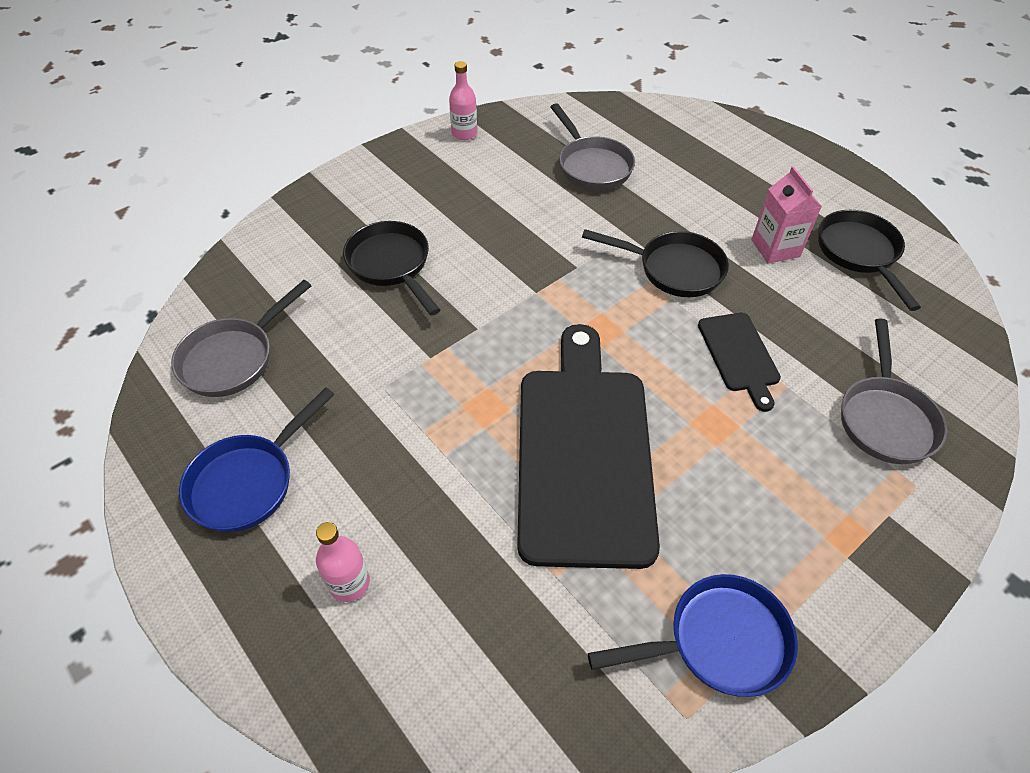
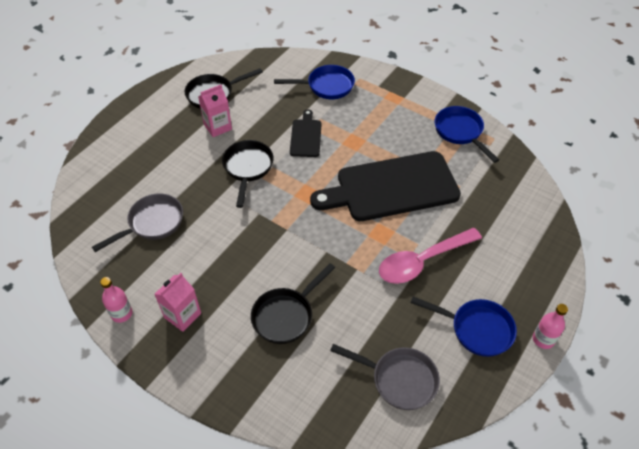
camera: 105 degrees left, 0 degrees up
pink bottle [316,522,370,602] -> pink bottle moved to [533,304,568,349]
black cutting board [698,313,781,412] -> black cutting board turned 60 degrees counterclockwise [290,109,321,157]
grey pan [841,318,947,464] -> blue pan [274,65,355,99]
none -> pink carton [155,273,201,332]
none -> pink spoon [379,228,482,284]

